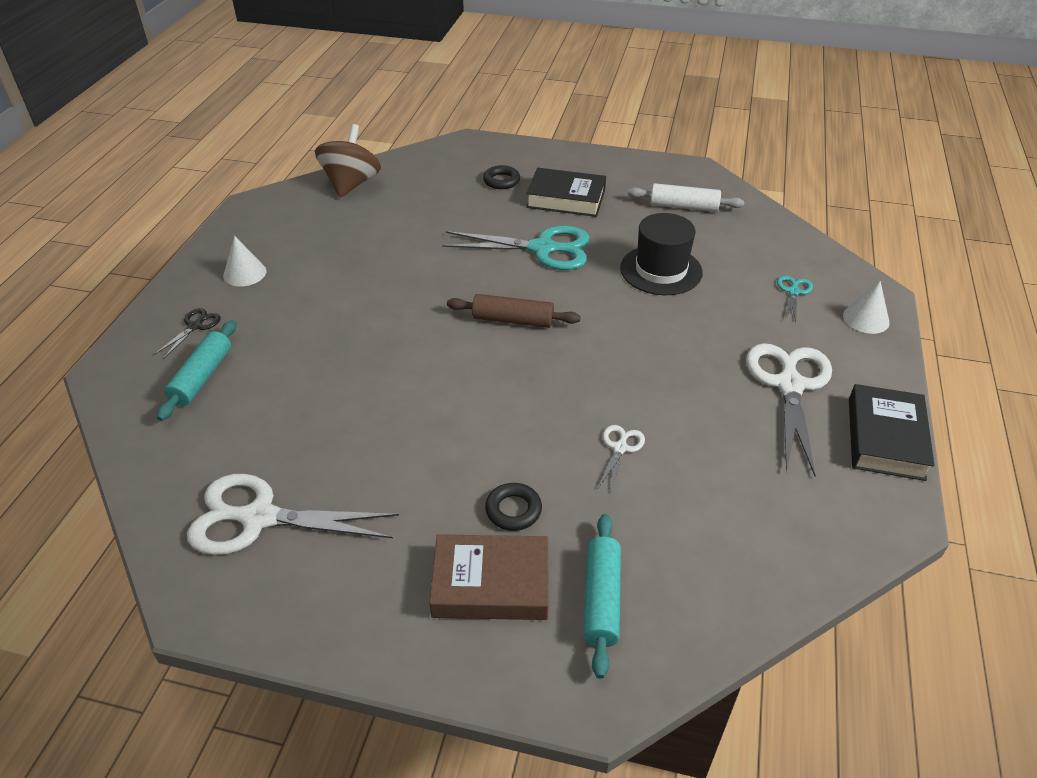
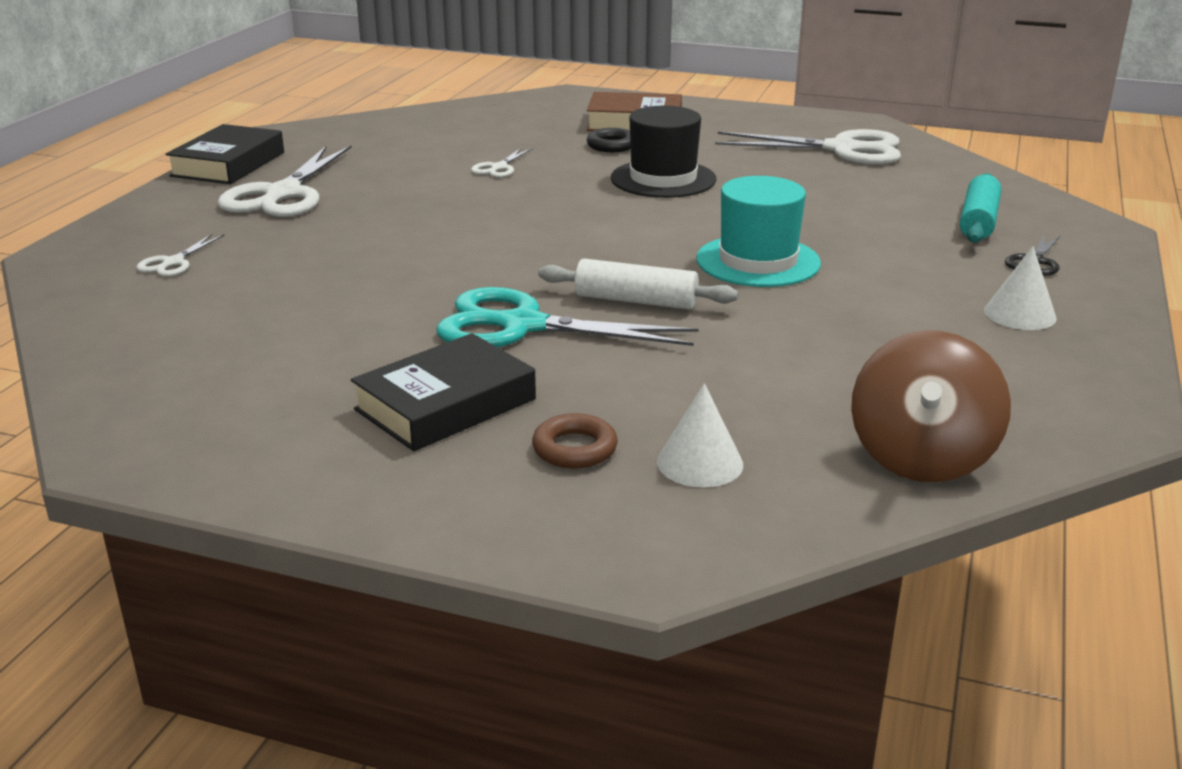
camera: 175 degrees left, 15 degrees down
brown rolling pin [447,294,581,328] -> none
black ring [483,165,520,189] -> brown ring [532,413,618,469]
black book [526,168,606,217] -> black book turned 60 degrees counterclockwise [351,333,536,451]
turquoise rolling pin [583,514,621,679] -> none
black hat [620,213,703,295] -> black hat moved to [611,106,716,198]
white rolling pin [628,183,744,212] -> white rolling pin moved to [538,259,738,310]
turquoise scissors [777,276,813,321] -> white scissors [137,234,225,276]
white cone [843,281,890,334] -> white cone moved to [657,383,743,488]
none -> turquoise hat [696,176,821,287]

